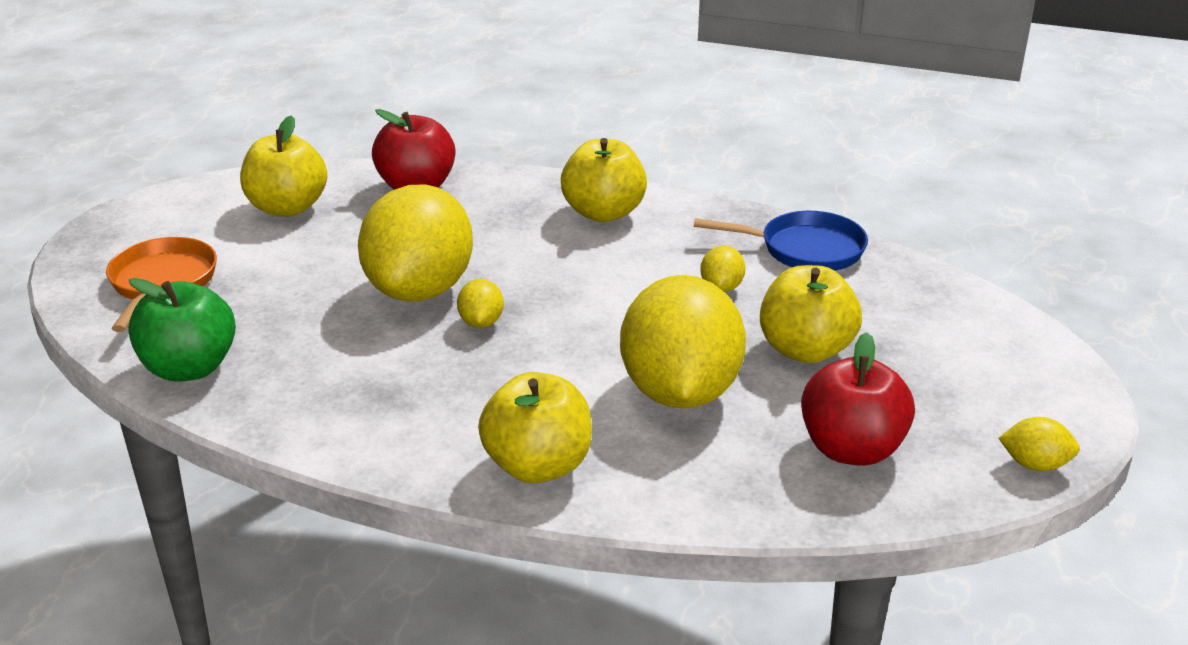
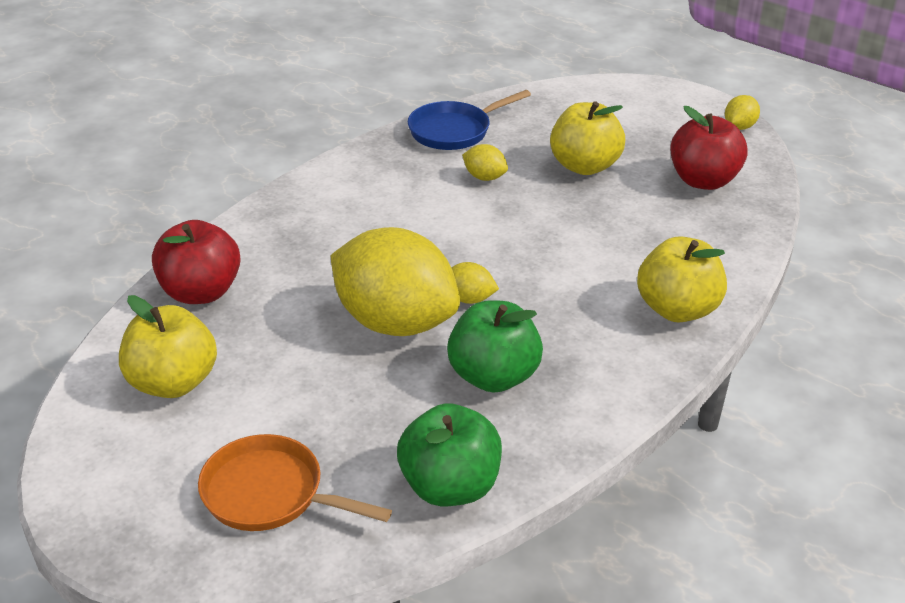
camera: 70 degrees left, 5 degrees up
yellow apple [561,138,647,222] -> none
yellow lemon [620,275,746,409] -> none
blue pan [694,211,868,271] -> blue pan turned 150 degrees counterclockwise [408,90,531,150]
none -> green apple [447,300,543,392]

